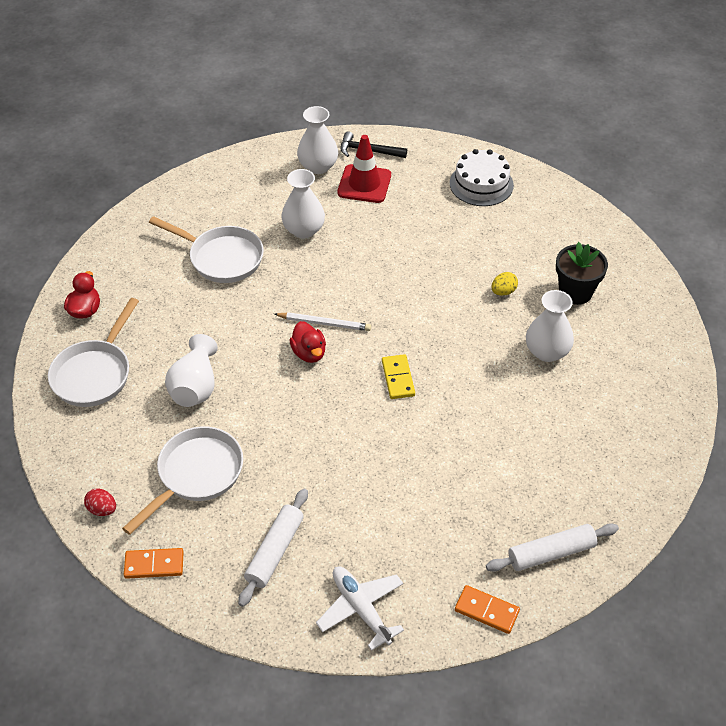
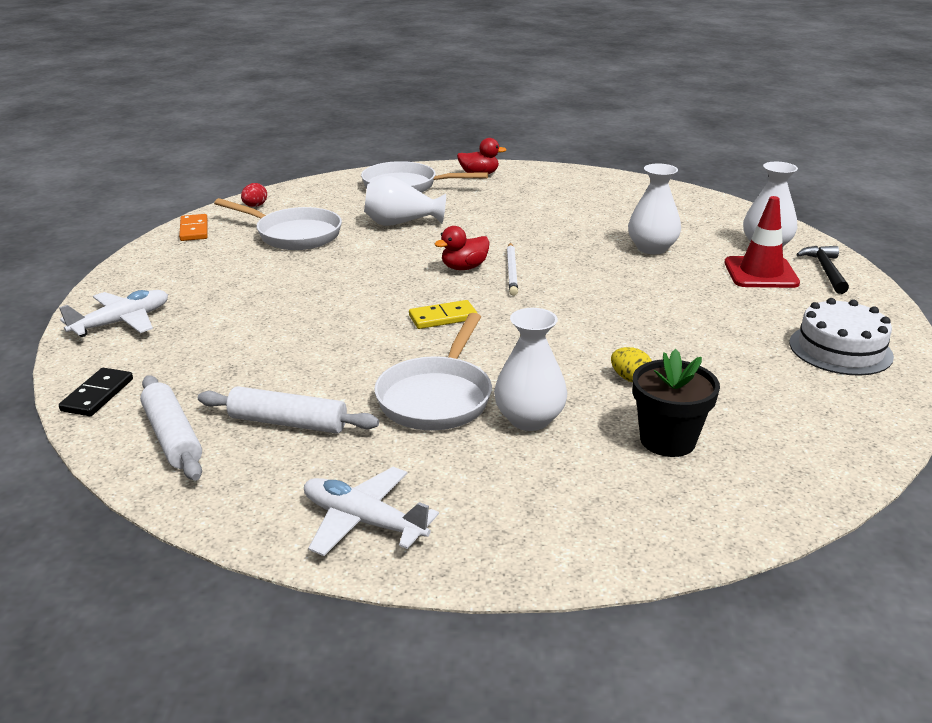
camera: 80 degrees right, 20 degrees down
white pan [149,216,264,283] -> white pan moved to [374,313,492,430]
white rolling pin [238,488,308,607] -> white rolling pin moved to [198,386,379,434]
orange domino [455,585,520,634] -> black domino [59,368,133,416]
none -> white plane [304,467,439,556]

